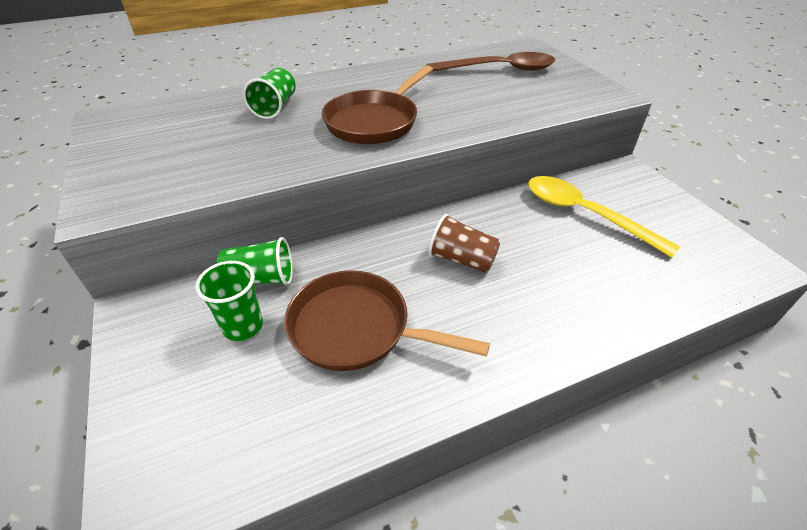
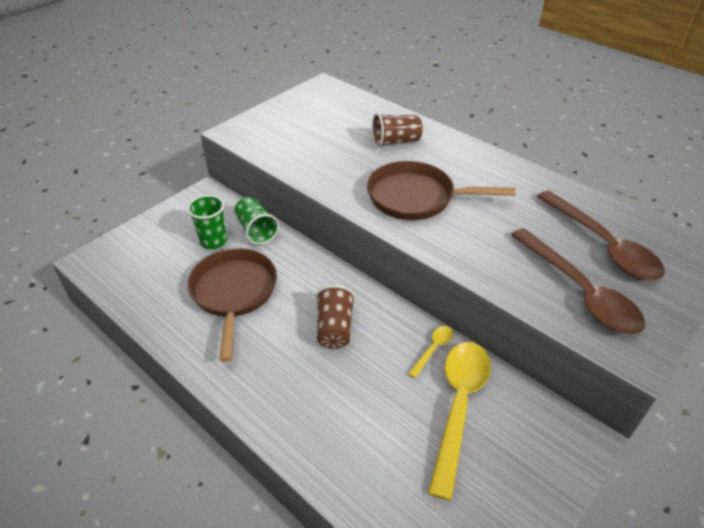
camera: 65 degrees right, 0 degrees up
green cup [243,68,296,119] -> brown cup [372,113,423,148]
none -> yellow spoon [408,326,453,378]
none -> brown spoon [511,228,645,335]

